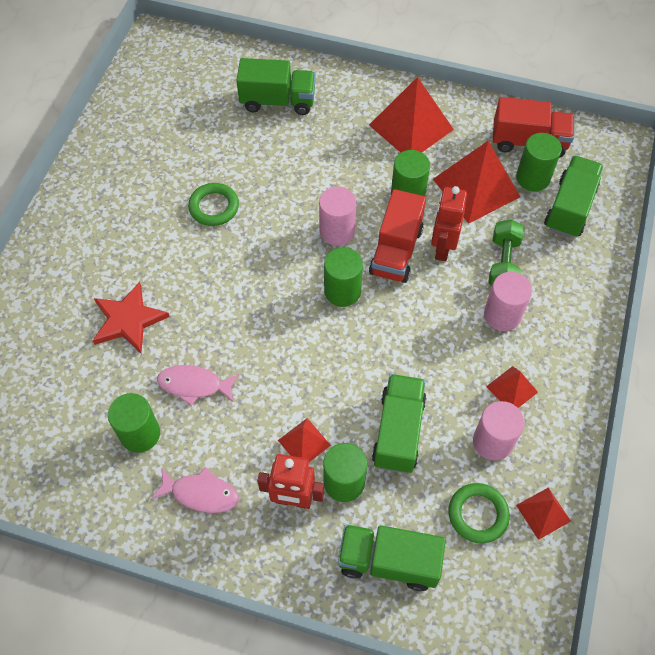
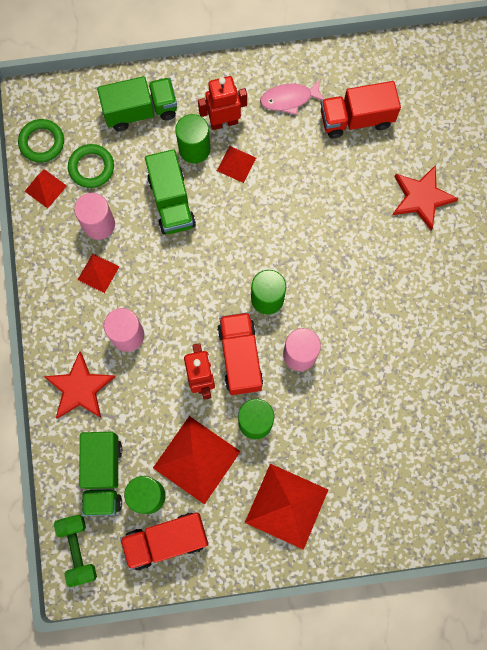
camera: 155 degrees right, 15 degrees up
green cylinder [108,393,160,453] -> red truck [321,81,401,139]
pink fish [157,365,239,406] -> none
green ring [188,183,239,226] -> green ring moved to [18,119,64,163]
green truck [236,58,316,115] -> none
green dumbbell [488,219,524,286] -> green dumbbell moved to [54,515,97,587]
none -> red star [44,351,115,419]

